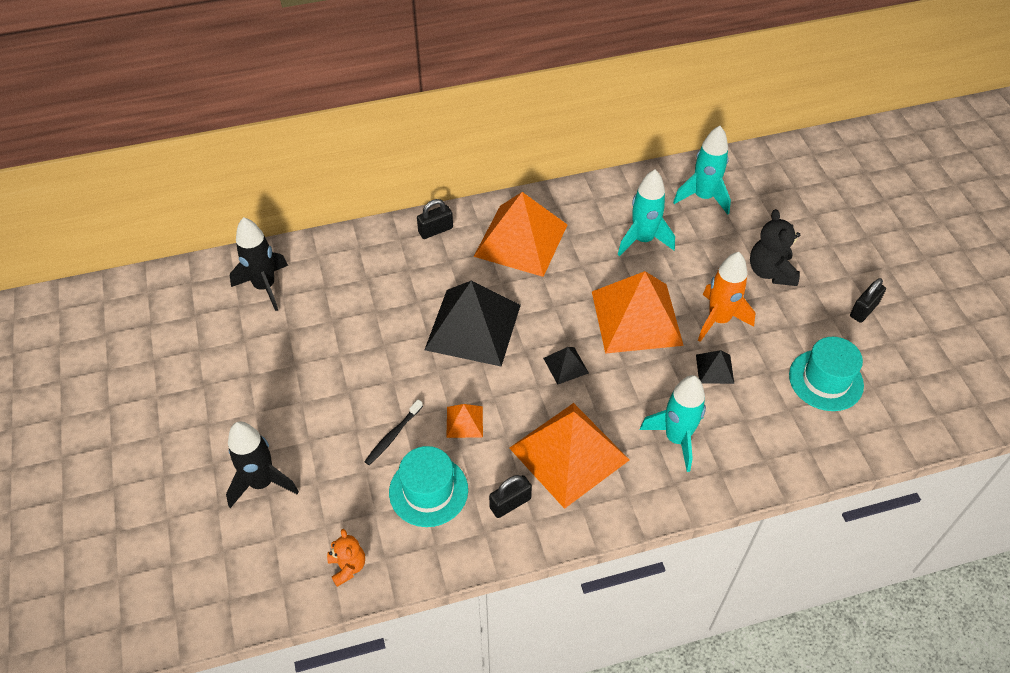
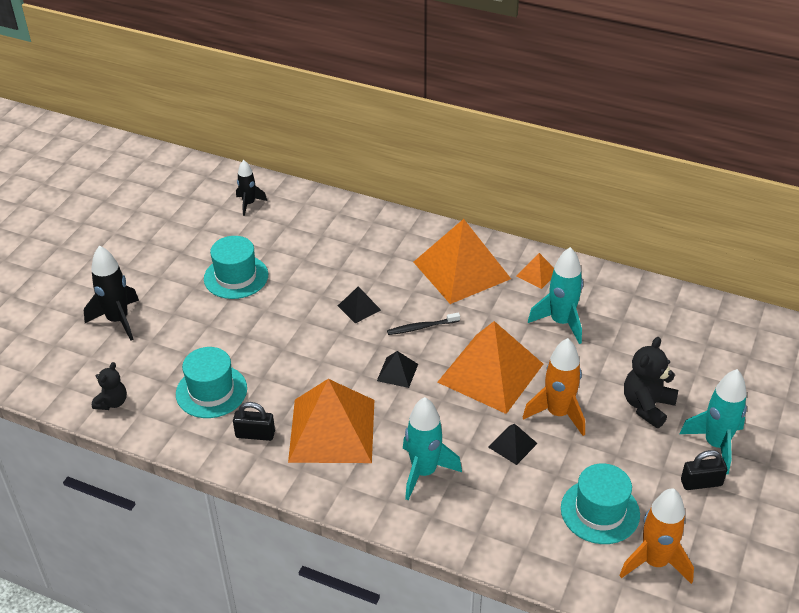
camera: 40 degrees right, 10 degrees down
black rocket [230,217,288,311] -> black rocket [236,160,267,216], size x0.62
orange teddy bear [327,529,365,587] -> black teddy bear [92,362,127,410]
black toothbrush [364,399,423,465] -> black toothbrush moved to [387,313,460,335]
black padlock [417,199,453,239] -> none
black pyramid [425,281,521,366] -> black pyramid [338,286,381,324], size x0.43
orange pyramid [446,404,483,438] -> orange pyramid moved to [516,253,554,289]
turquoise rocket [673,126,731,215] -> turquoise rocket moved to [680,369,747,474]
none -> turquoise hat [204,236,268,299]
none -> orange rocket [619,488,694,584]

